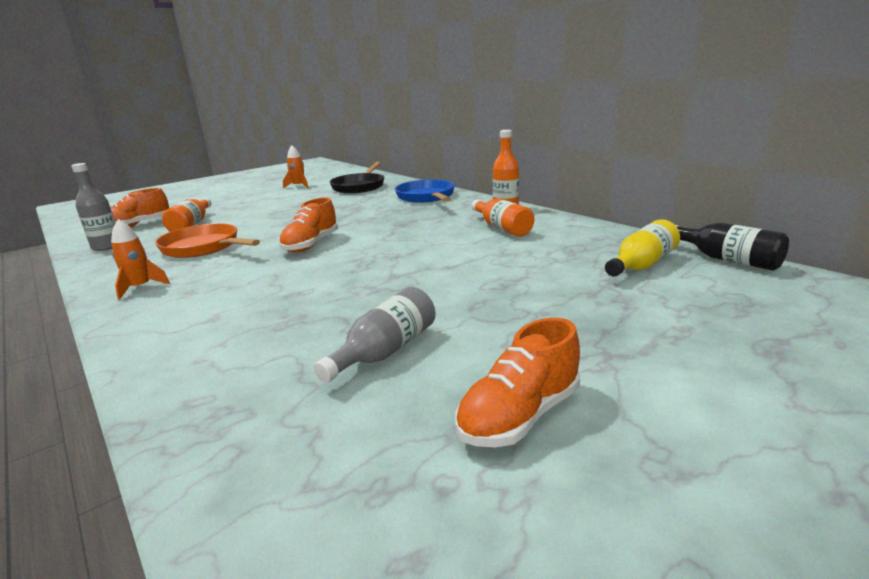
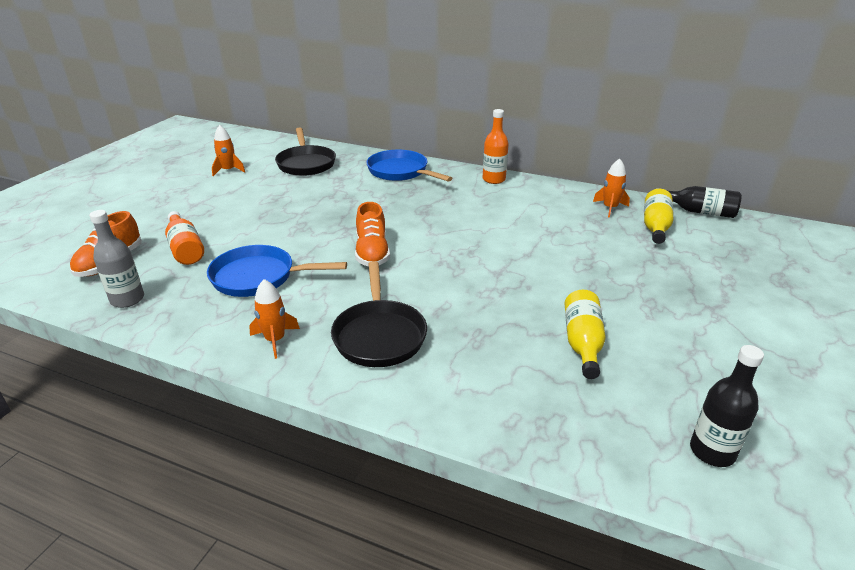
camera: 30 degrees left, 10 degrees up
orange pan [155,223,260,258] -> blue pan [207,245,347,297]
grey bottle [314,287,436,383] -> yellow bottle [565,290,606,379]
orange shoe [455,318,580,447] -> none
orange bottle [471,198,534,237] -> none
none -> black pan [331,261,427,367]
none -> orange rocket [593,159,630,218]
none -> black bottle [690,345,764,467]

